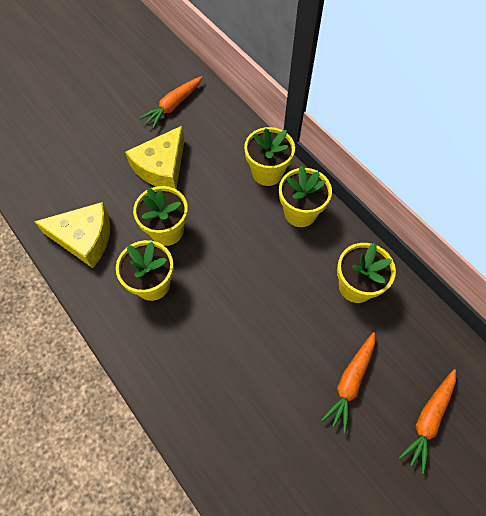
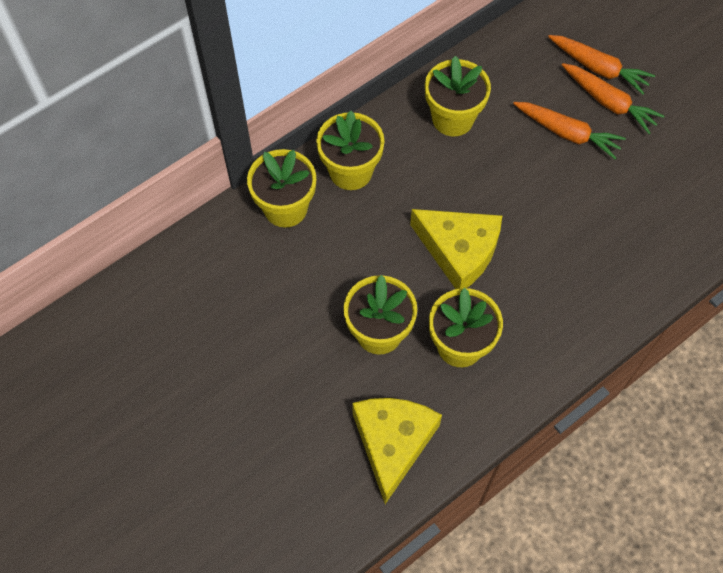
camera: 90 degrees left, 0 degrees up
yellow cheese [125,126,185,189] -> yellow cheese moved to [410,209,502,289]
orange carrot [140,76,203,129] -> orange carrot moved to [562,63,664,134]

